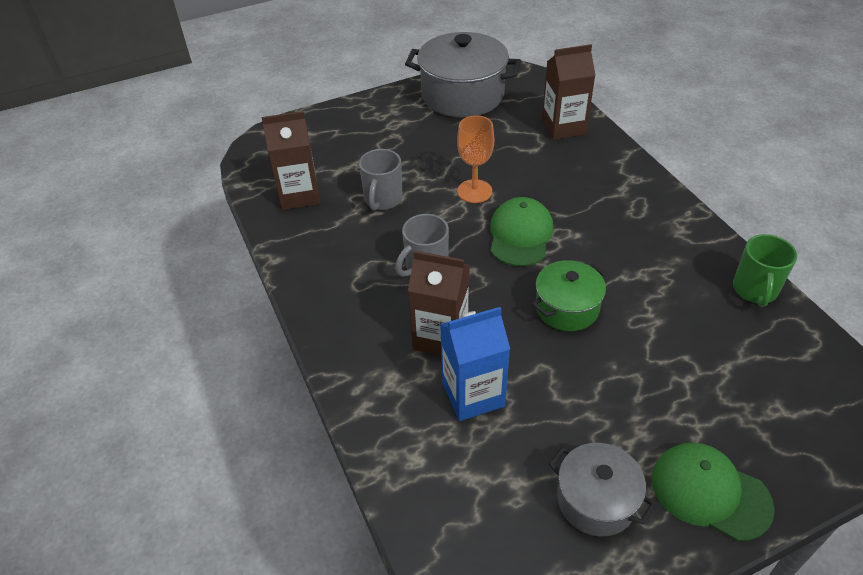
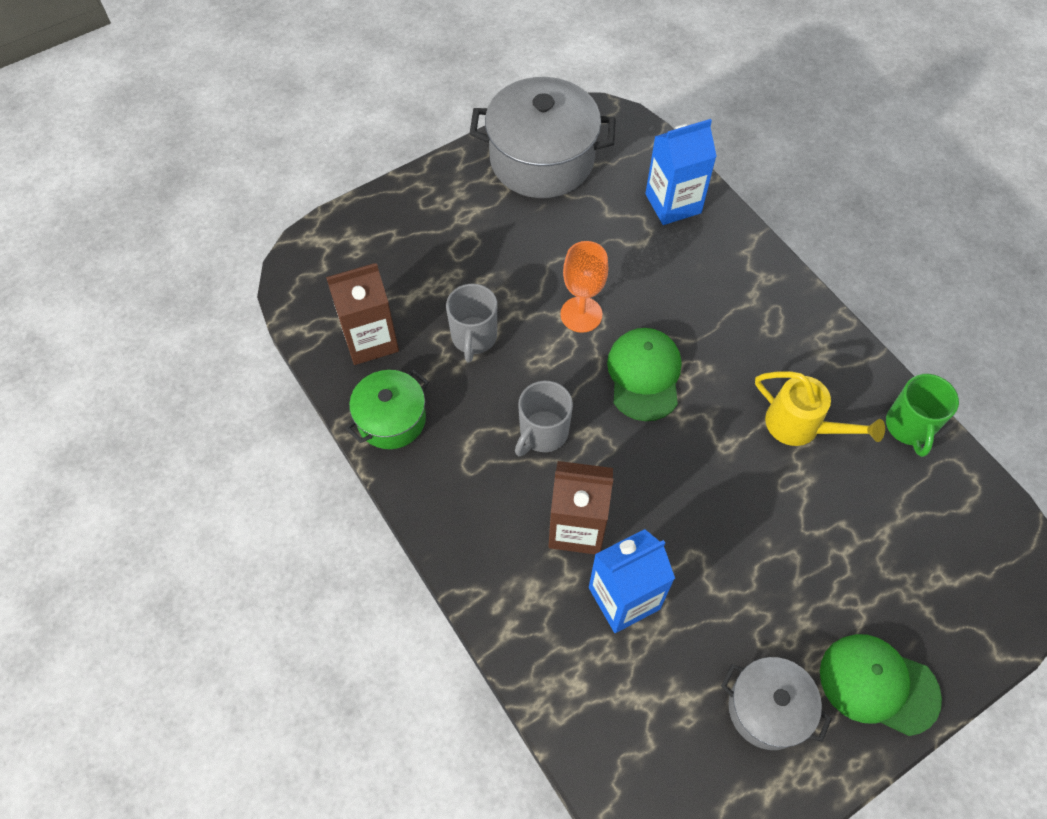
camera: 10 degrees left, 15 degrees up
green pot [532,260,607,331] -> green pot moved to [346,369,429,449]
brown carton [542,44,595,140] -> blue carton [645,119,717,225]
none -> yellow watering can [755,371,885,446]

